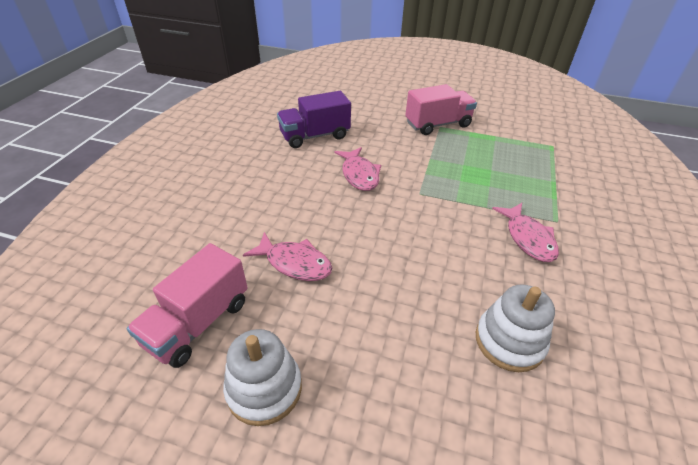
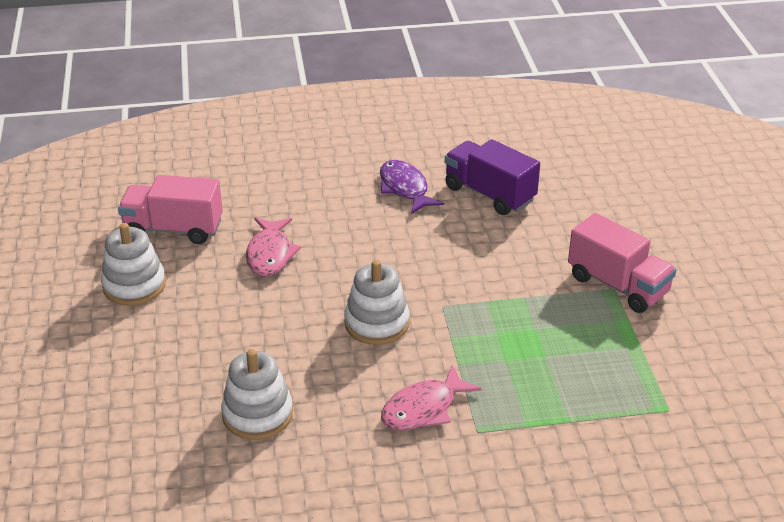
camera: 65 degrees right, 5 degrees down
pink fish [335,147,381,191] -> none
none -> white stacking toy [344,260,410,345]
none -> purple fish [380,160,444,214]

